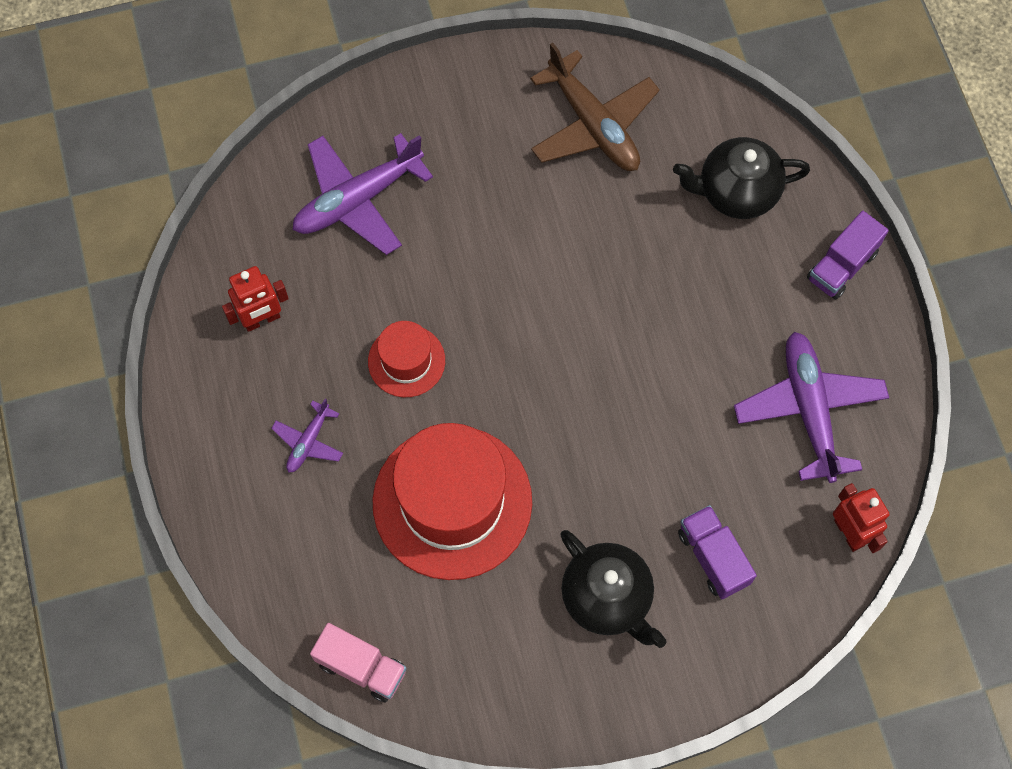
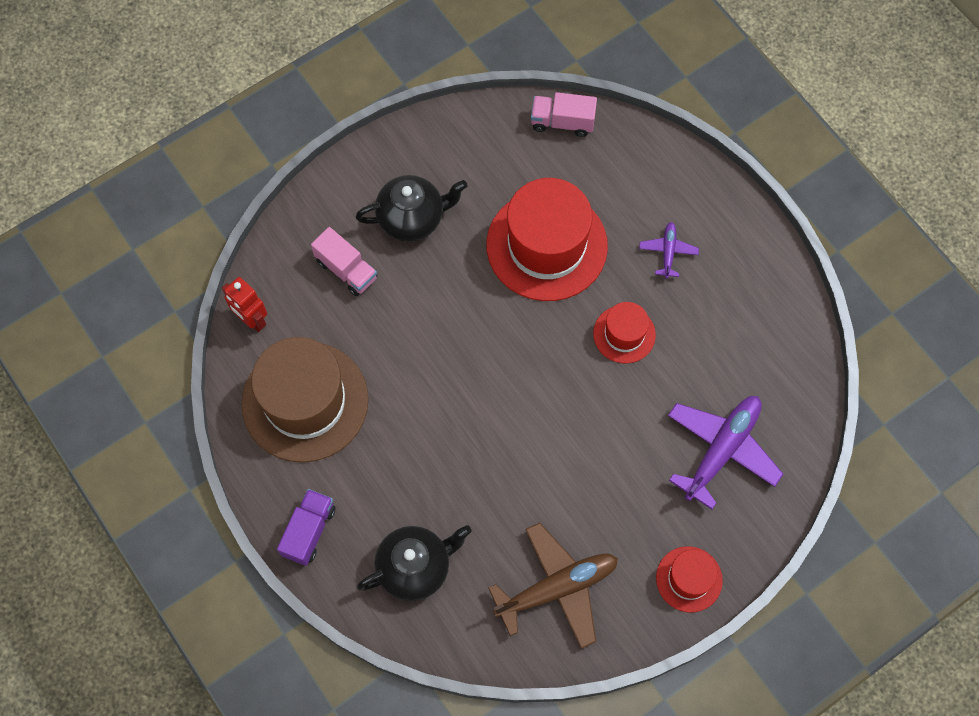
camera: 160 degrees right, 0 degrees up
red robot [222,266,289,332] -> none
brown plane [530,42,660,171] -> brown plane turned 120 degrees clockwise [489,523,618,649]
black teapot [560,530,667,648] -> black teapot turned 135 degrees clockwise [356,175,468,242]
purple truck [678,505,757,599] -> pink truck [311,227,377,296]
purple plane [734,332,889,483] -> brown hat [241,337,368,462]
none -> red hat [656,546,723,612]

